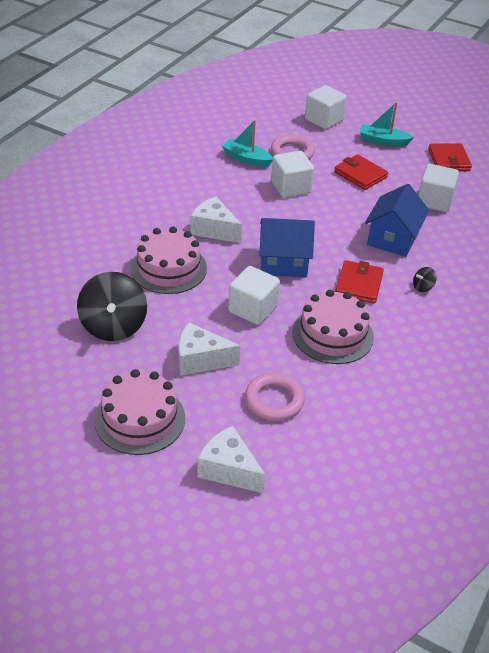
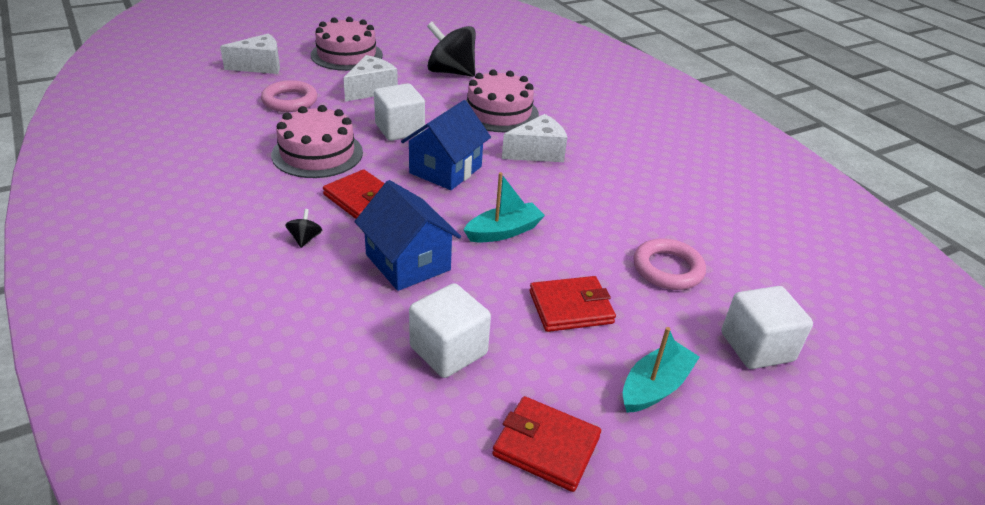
camera: 120 degrees right, 5 degrees down
turquoise boat [222,120,273,167] -> turquoise boat moved to [464,172,545,242]
white cube [271,151,314,198] -> none

